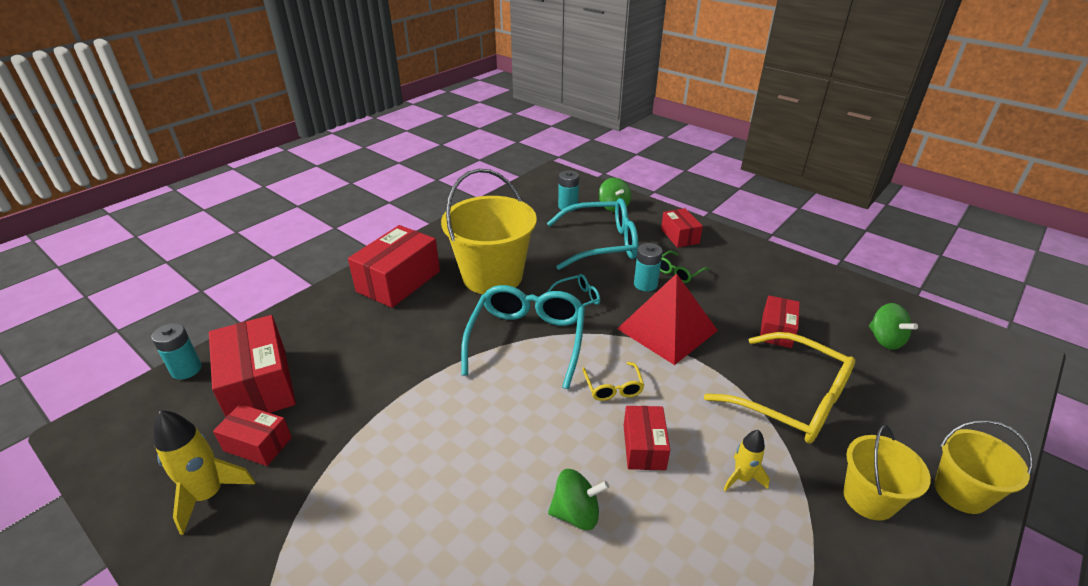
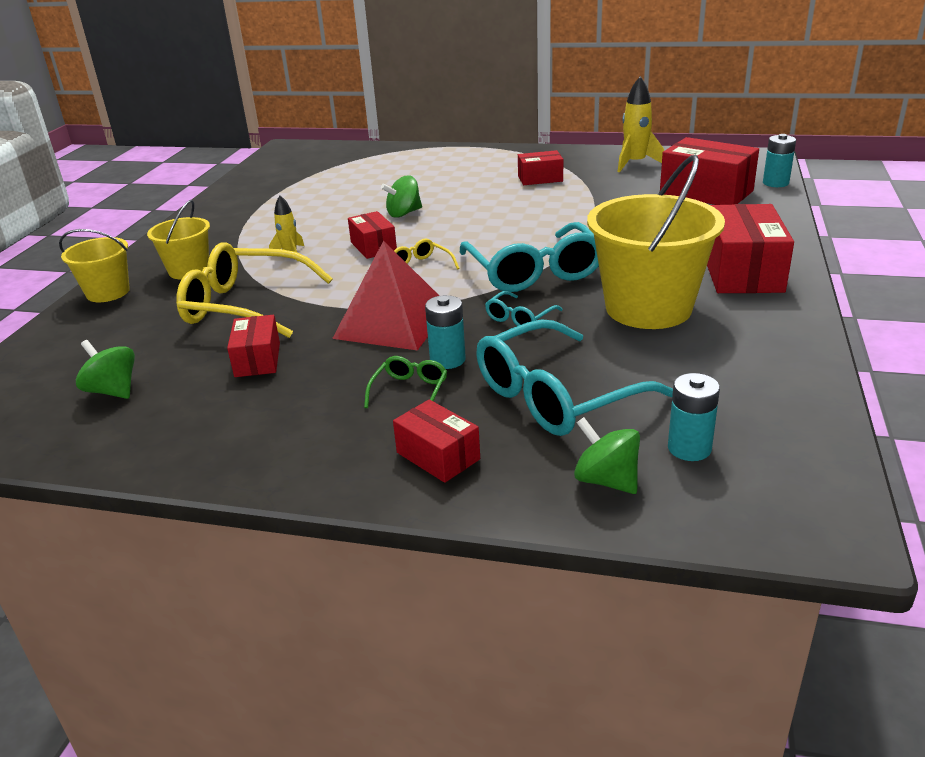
camera: 155 degrees right, 5 degrees down
red box [213,404,292,466] -> red box moved to [518,150,563,185]

